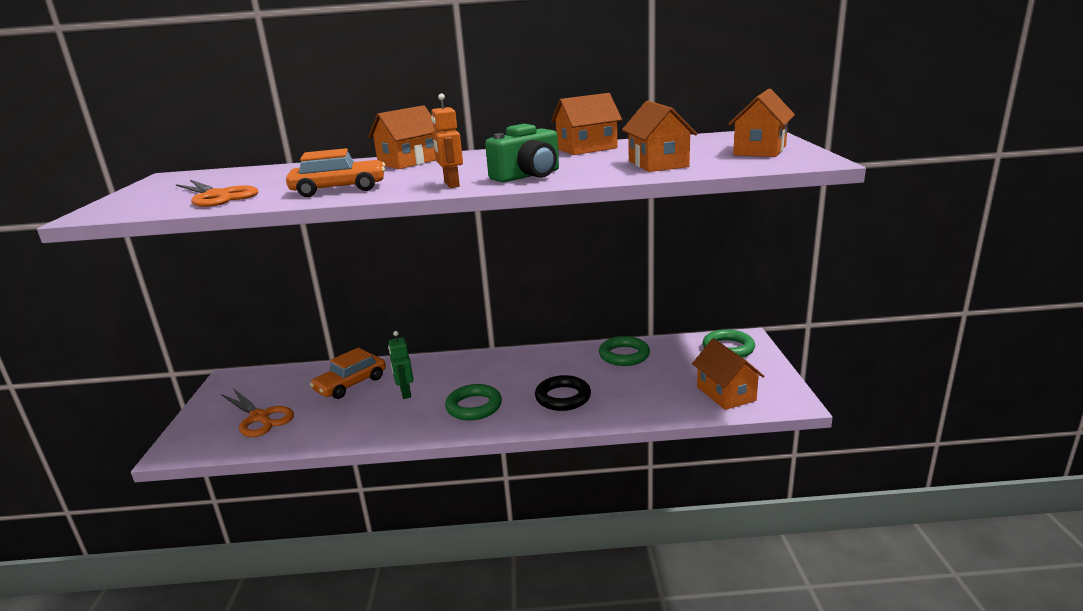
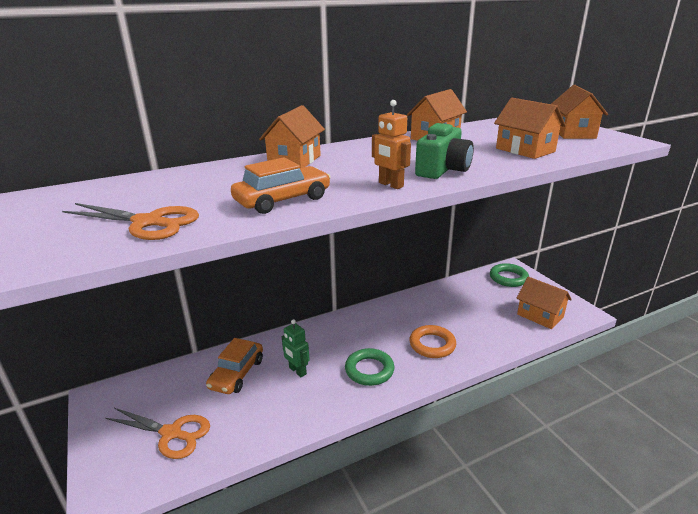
camera: 25 degrees left, 5 degrees up
black ring [535,375,591,411] -> orange ring [409,325,456,358]
green ring [599,336,650,366] -> none

